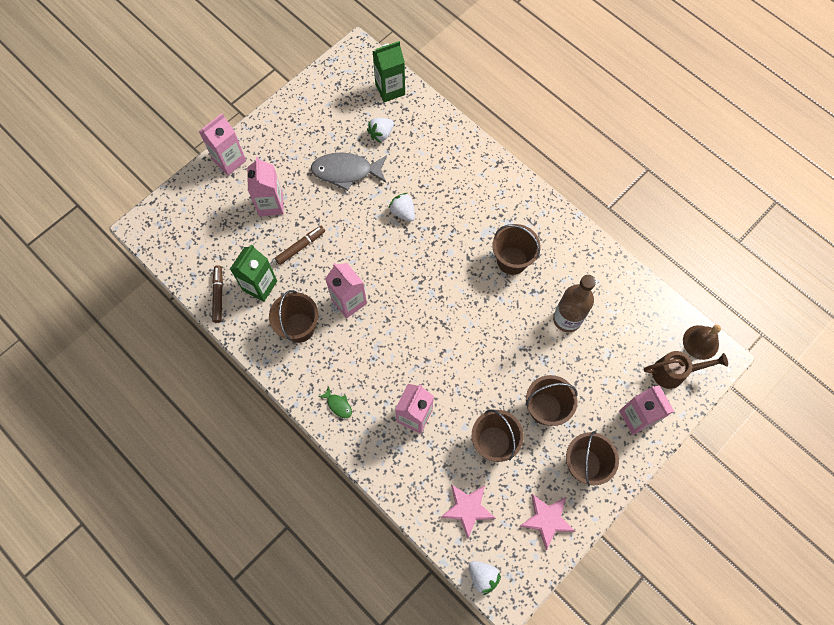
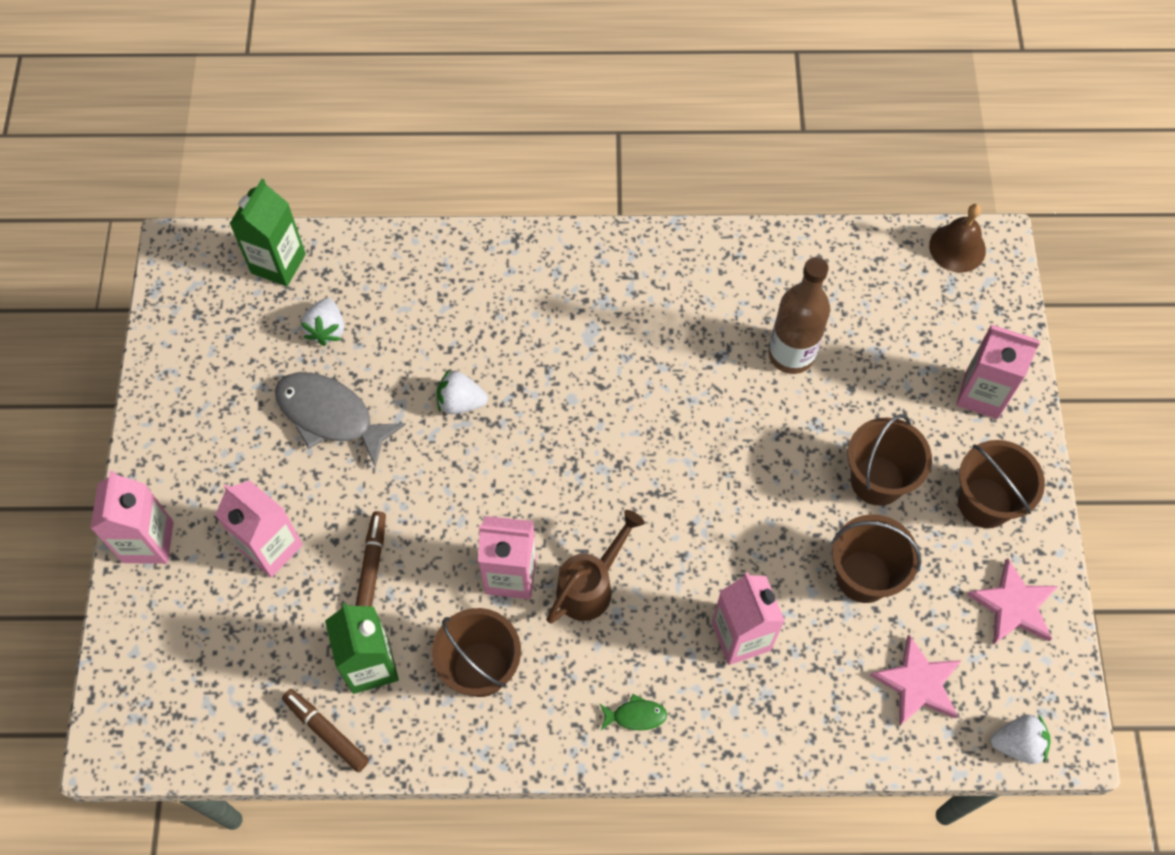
camera: 45 degrees left, 5 degrees down
grey fish [311,152,387,191] -> grey fish turned 75 degrees clockwise [275,372,406,467]
brown bucket [492,224,540,275] -> none
brown watering can [644,351,728,389] -> brown watering can moved to [546,510,645,623]

